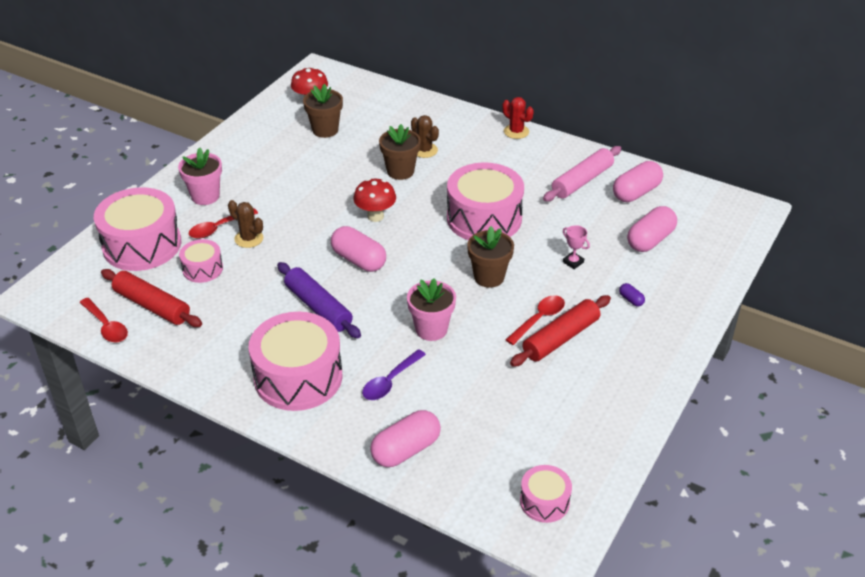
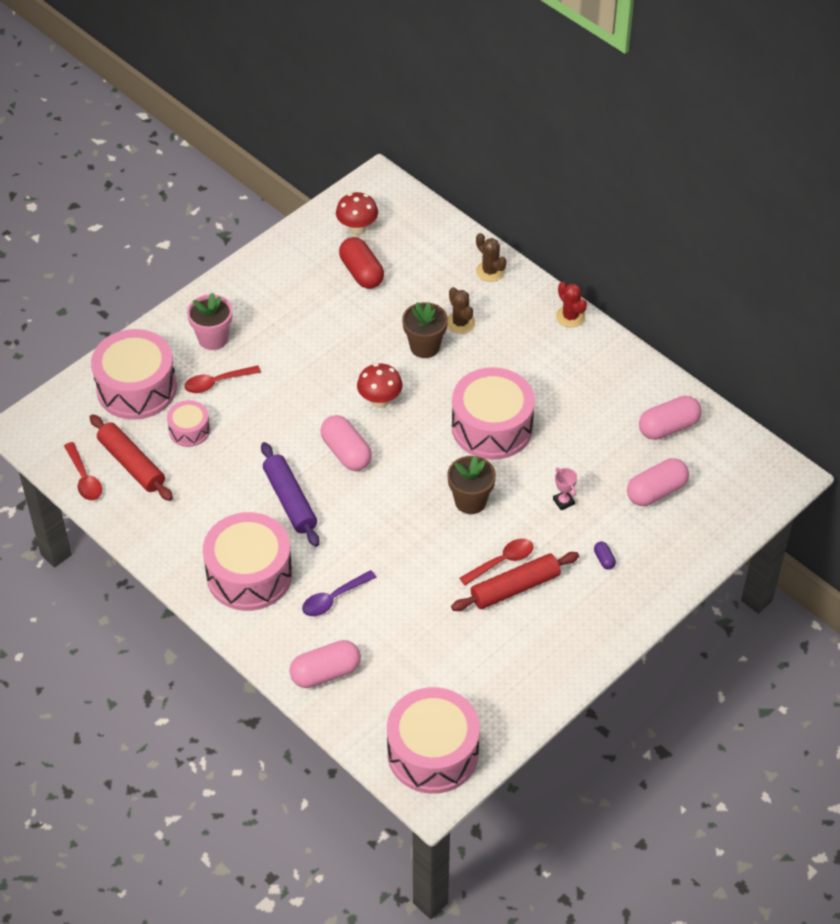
camera: 15 degrees right, 10 degrees up
brown cactus [228,200,263,248] -> brown cactus moved to [476,233,507,282]
brown flower pot [303,84,343,138] -> red capsule [339,237,384,289]
pink flower pot [407,278,456,341] -> none
pink drum [520,465,572,523] -> pink drum [387,687,480,794], size x1.98
pink rolling pin [543,146,621,202] -> none

